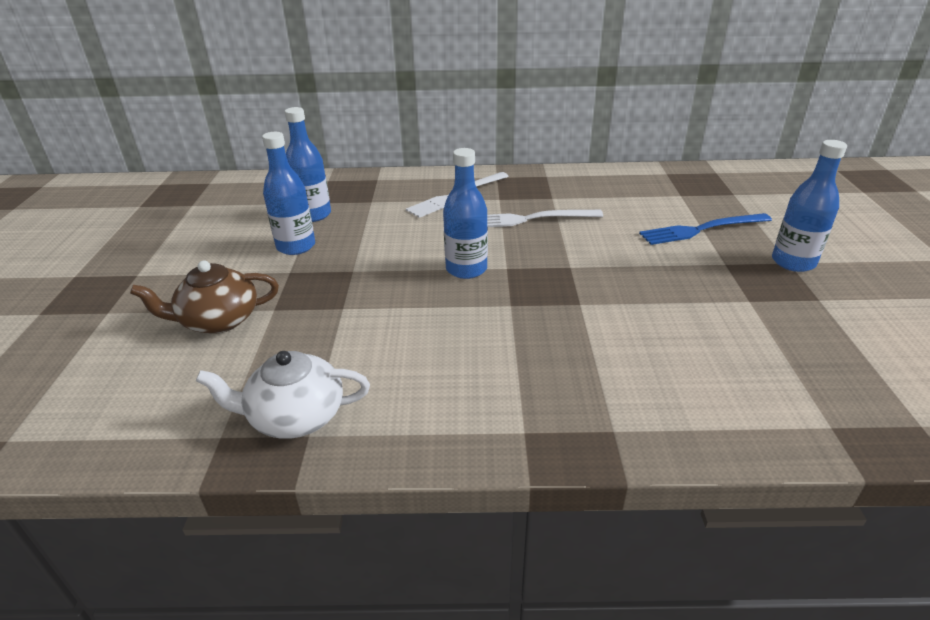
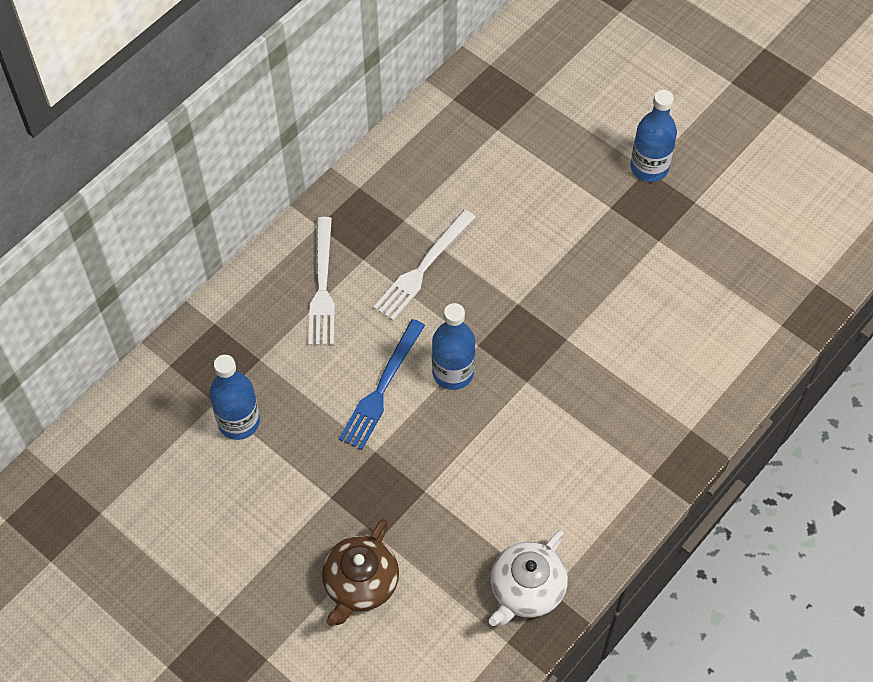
camera: 50 degrees left, 25 degrees up
blue bottle [262,132,315,255] -> none
blue fork [639,213,772,245] -> blue fork moved to [339,319,425,450]

